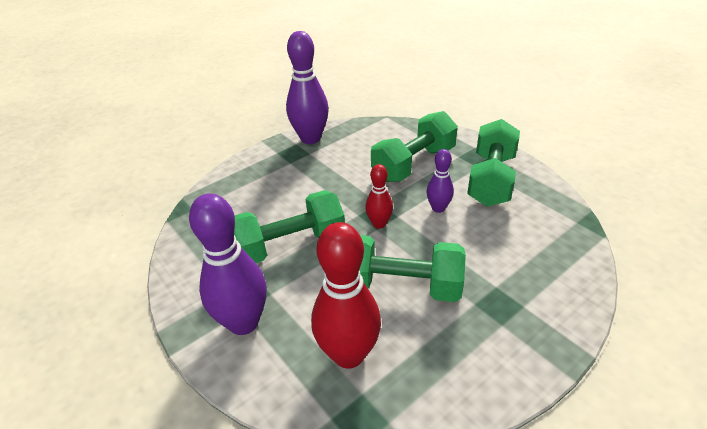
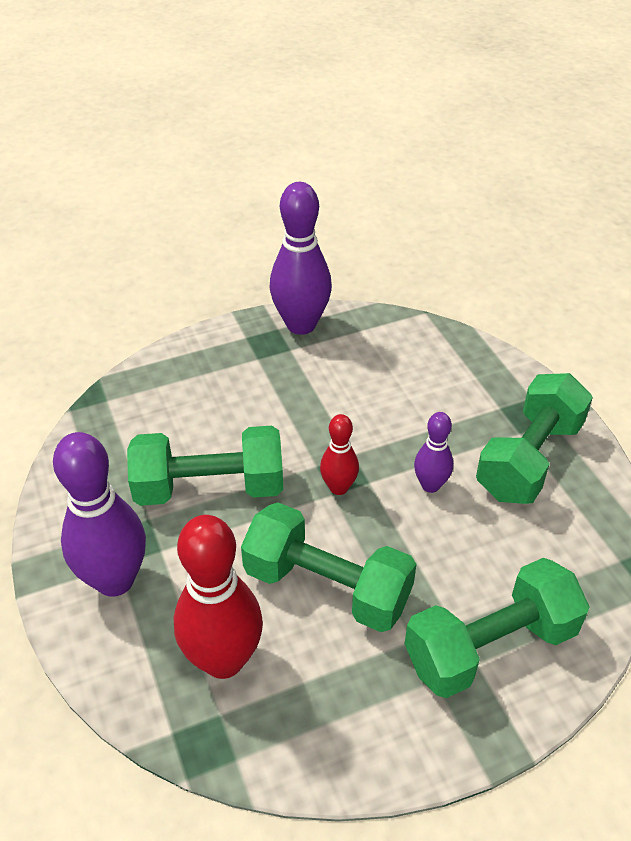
camera: 15 degrees right, 5 degrees up
green dumbbell [371,111,458,182] -> green dumbbell moved to [405,558,590,698]

